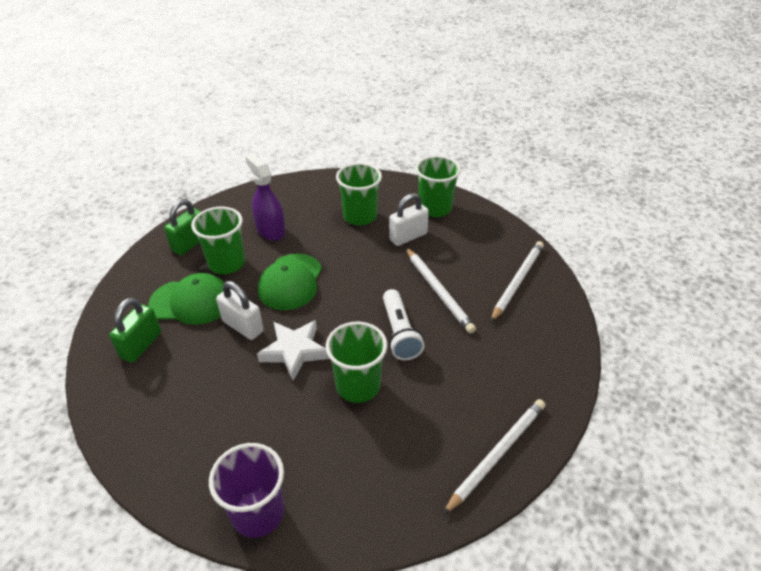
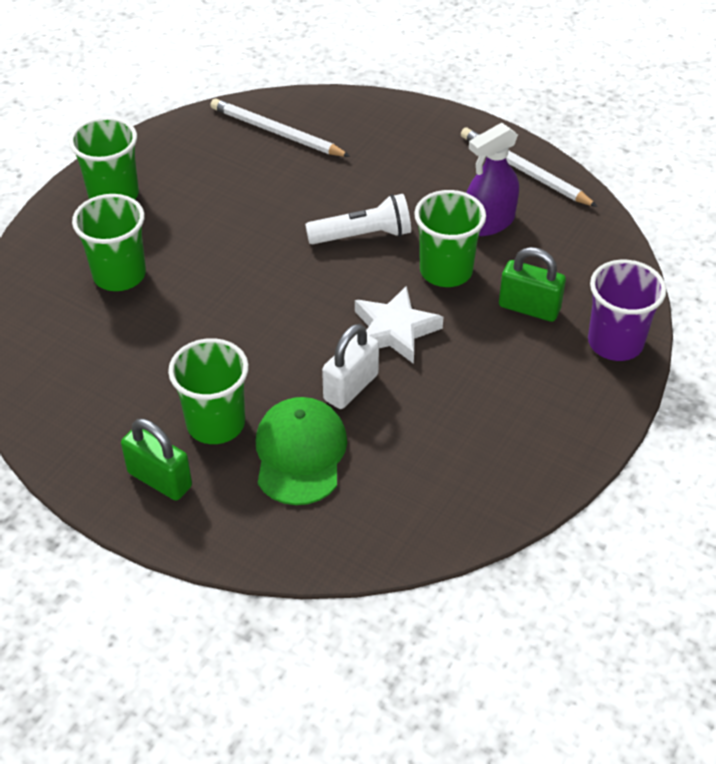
camera: 90 degrees left, 5 degrees up
green padlock [109,297,161,363] -> green padlock moved to [499,247,566,322]
purple spray bottle [245,154,285,241] -> purple spray bottle moved to [466,123,519,236]
green cap [258,253,322,310] -> none
white padlock [389,193,429,246] -> none
white pencil [406,247,476,334] -> none

